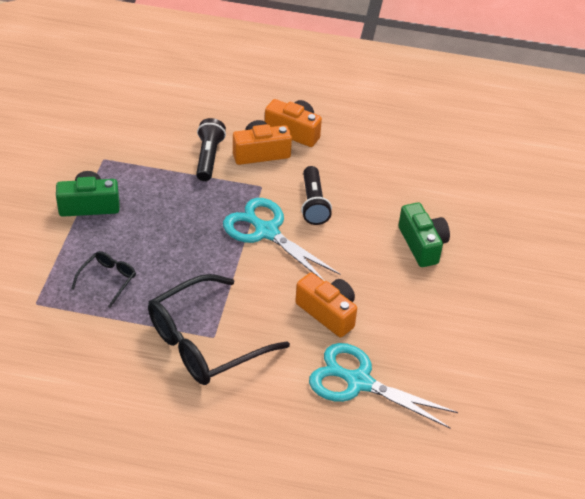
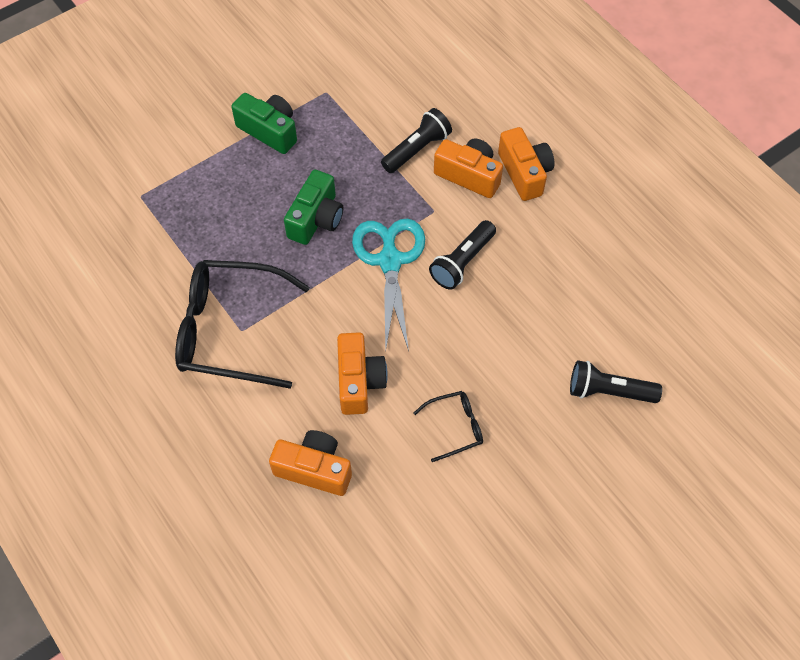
camera: 45 degrees right, 15 degrees up
black glasses [71,251,136,308] -> black glasses moved to [414,391,483,462]
turquoise scissors [309,343,458,428] -> orange camera [269,430,352,496]
green camera [399,202,450,267] -> green camera moved to [284,170,343,245]
none -> black flashlight [570,360,662,403]

